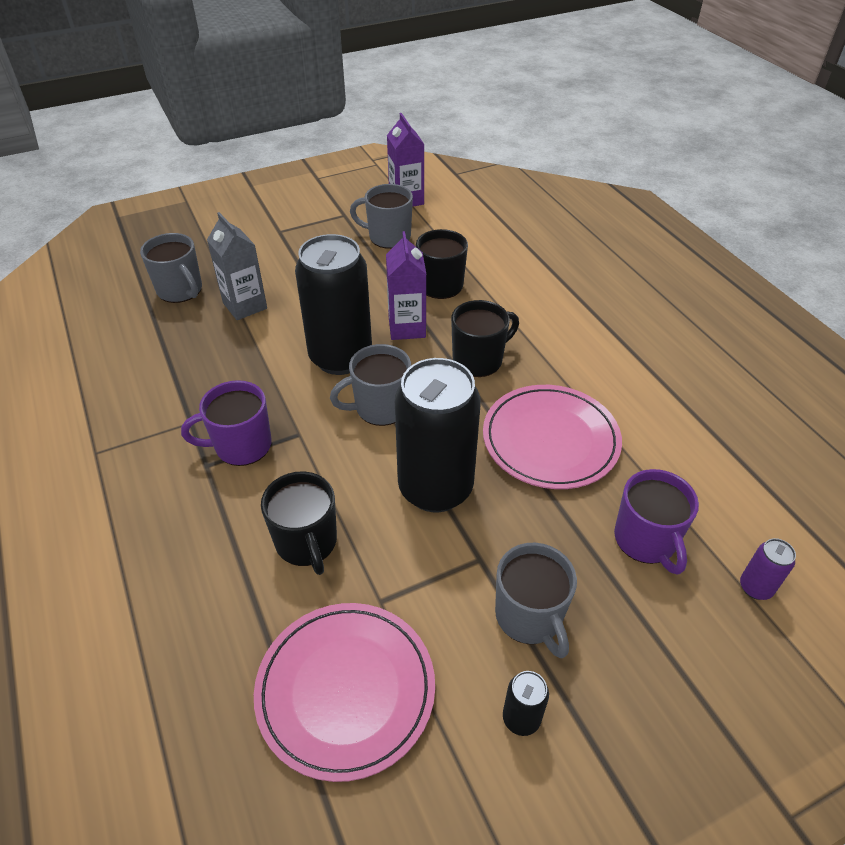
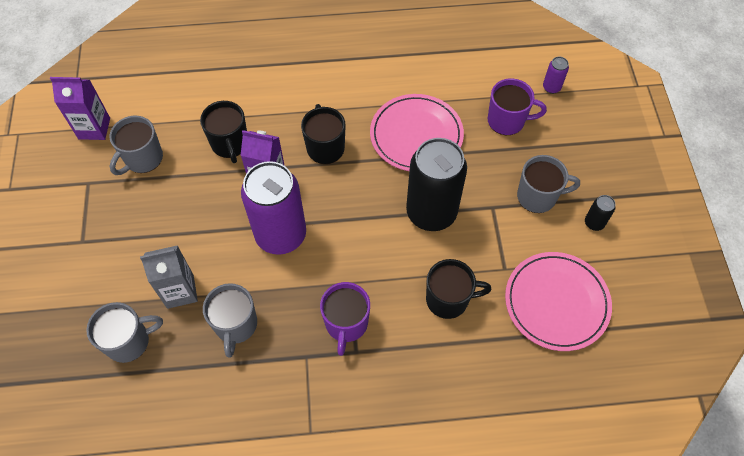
camera: 70 degrees left, 15 degrees up
black can [295,234,372,375] -> purple can [241,161,306,255]
grey mug [330,344,411,426] -> grey mug moved to [203,283,257,358]

